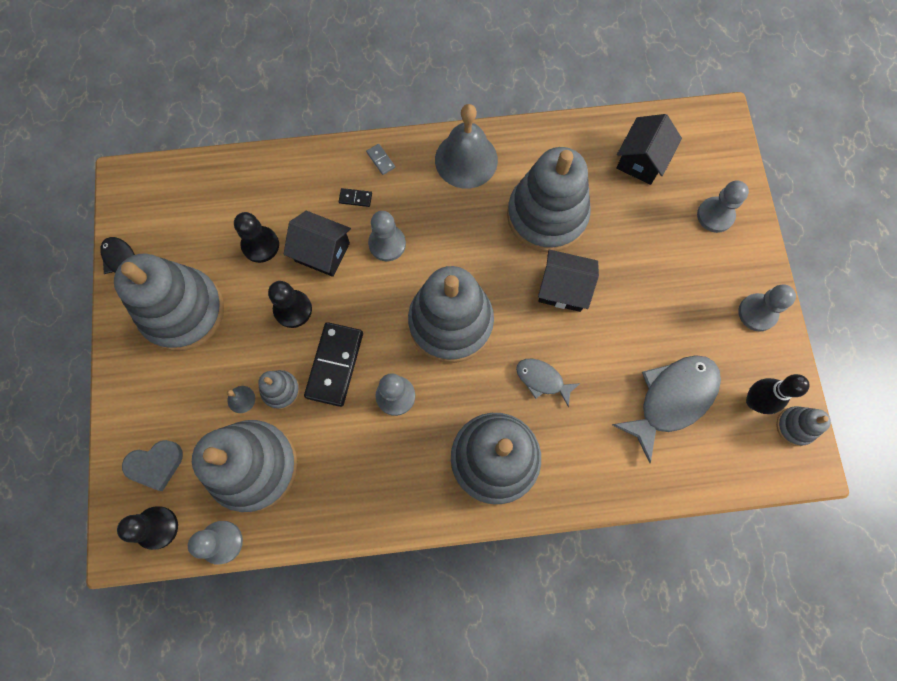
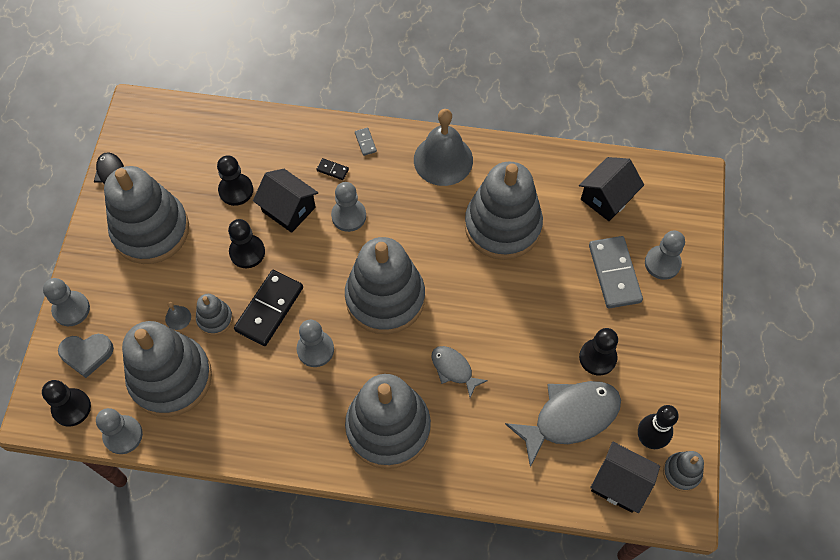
camera: 15 degrees right, 10 degrees down
black house [538,250,599,312] -> black house moved to [590,442,660,513]
grey pawn [738,284,796,331] -> grey pawn moved to [43,278,90,326]
none -> black pawn [579,328,618,376]
none -> grey domino [589,236,643,308]

